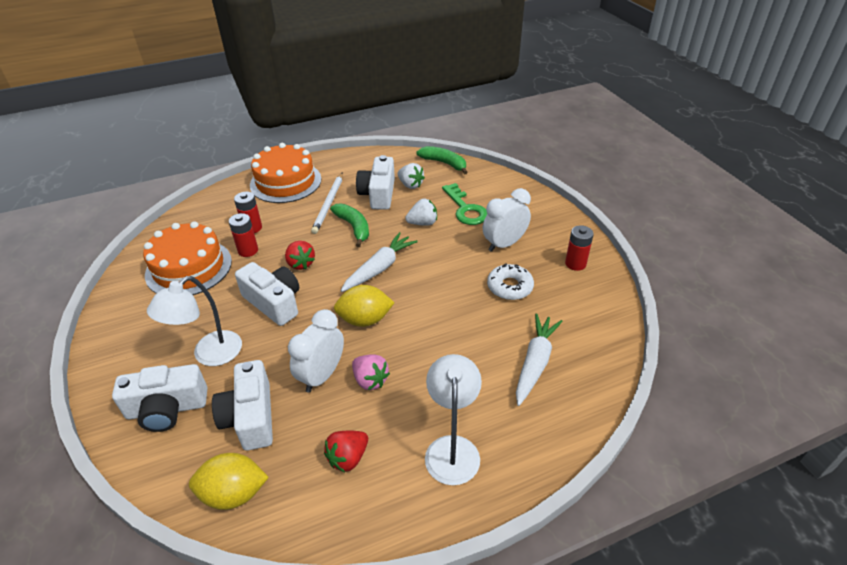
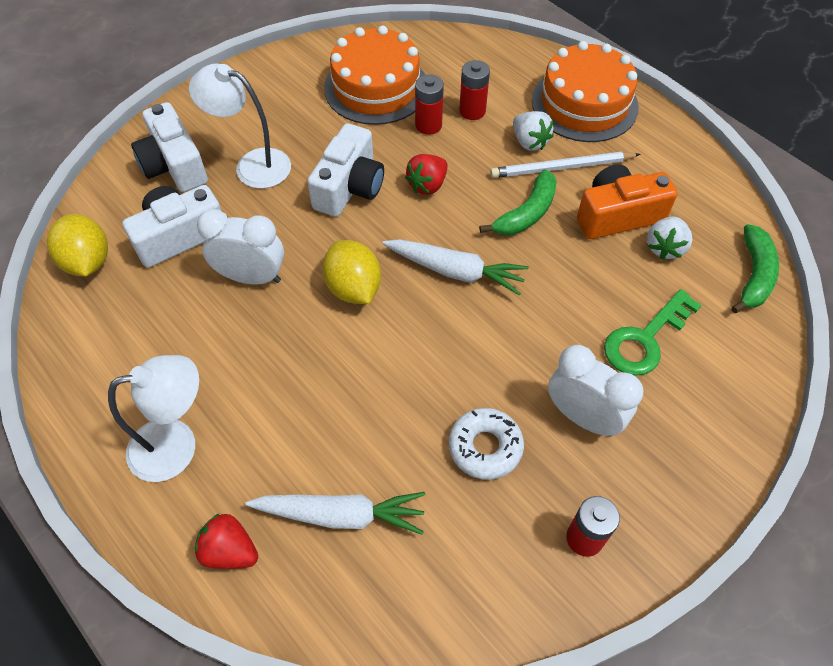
camera: 70 degrees right, 15 degrees up
red strawberry [324,430,368,472] -> red strawberry moved to [195,513,258,569]
pink strawberry [352,354,390,390] -> none
white camera [356,155,395,210] -> orange camera [577,164,678,239]
white strawberry [405,199,437,226] -> white strawberry moved to [513,111,554,151]

